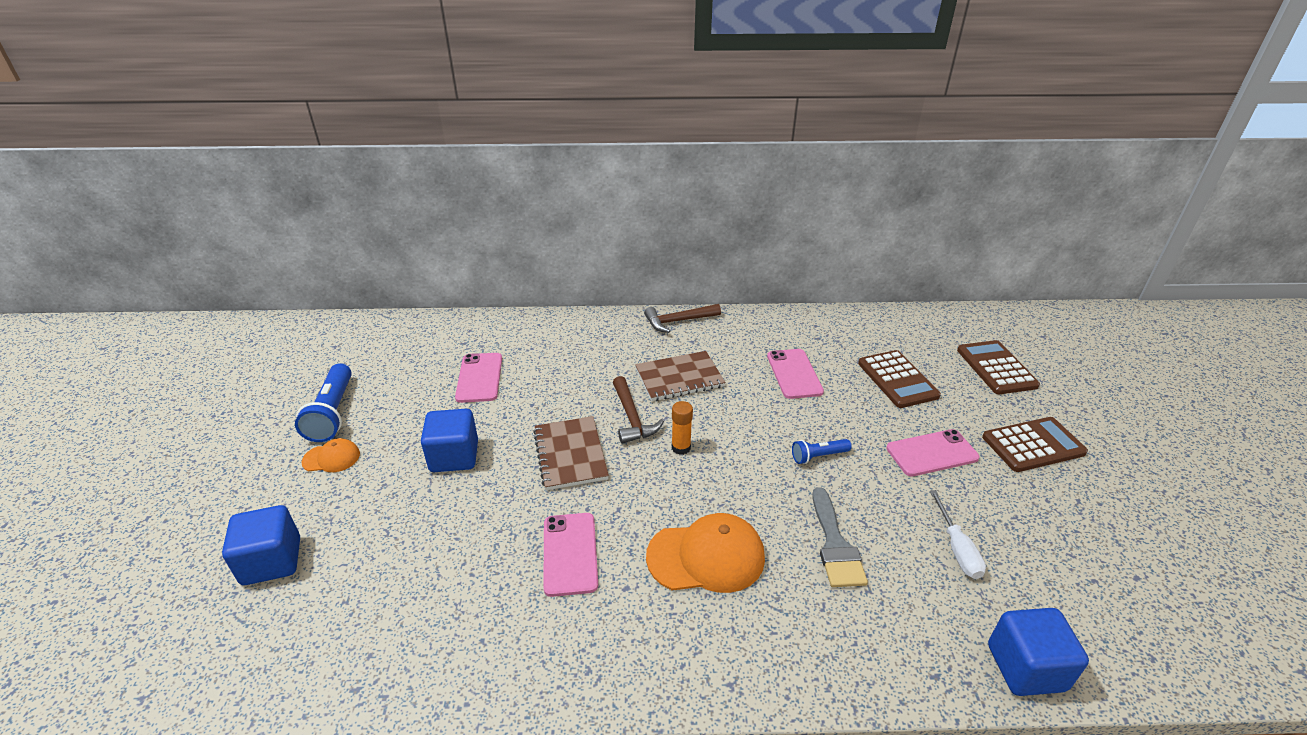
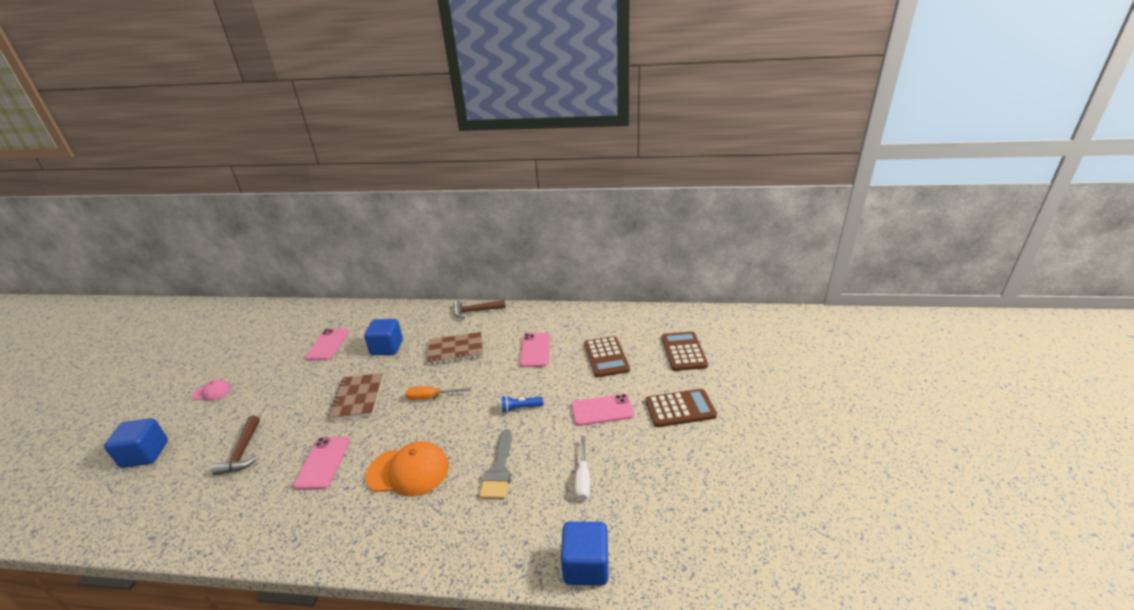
camera: 10 degrees right, 5 degrees down
blue flashlight [295,363,352,442] -> none
orange cap [301,438,360,472] -> pink cap [193,379,231,401]
blue cube [421,409,478,472] -> blue cube moved to [364,319,403,355]
brown hammer [613,376,664,444] -> brown hammer moved to [212,416,260,476]
orange glue stick [672,401,693,455] -> orange screwdriver [406,386,471,400]

